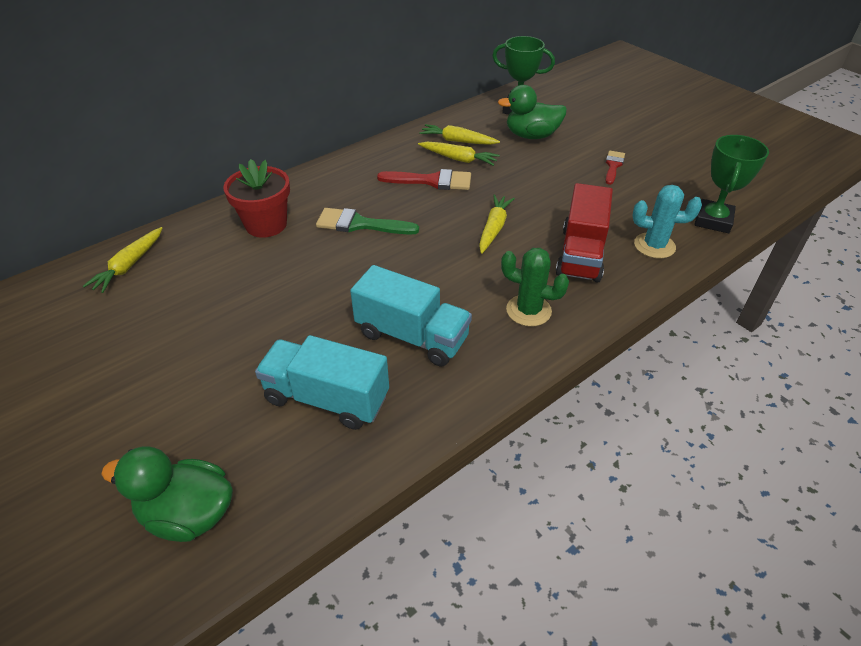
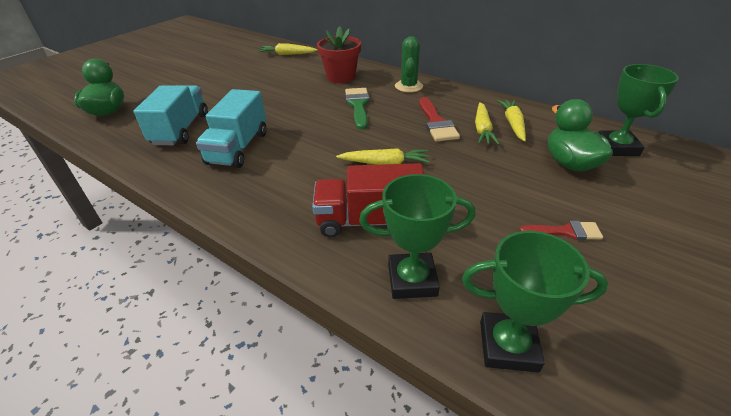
camera: 75 degrees right, 5 degrees down
green cactus [501,248,569,326] -> green cactus moved to [395,36,423,92]
turquoise cactus [633,185,702,259] -> green trophy [359,174,475,299]

